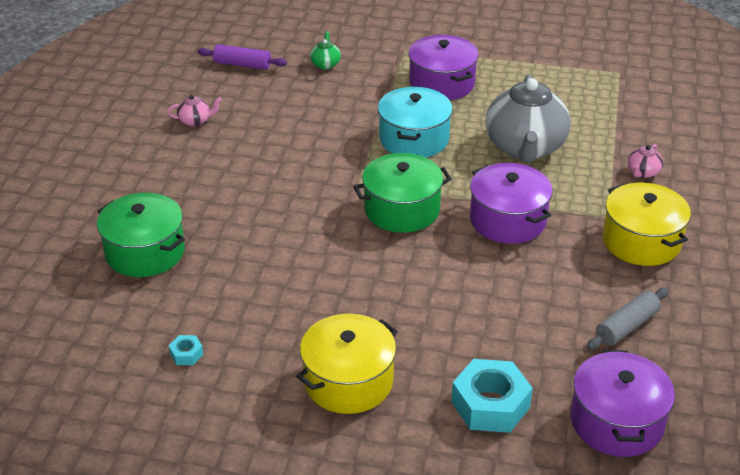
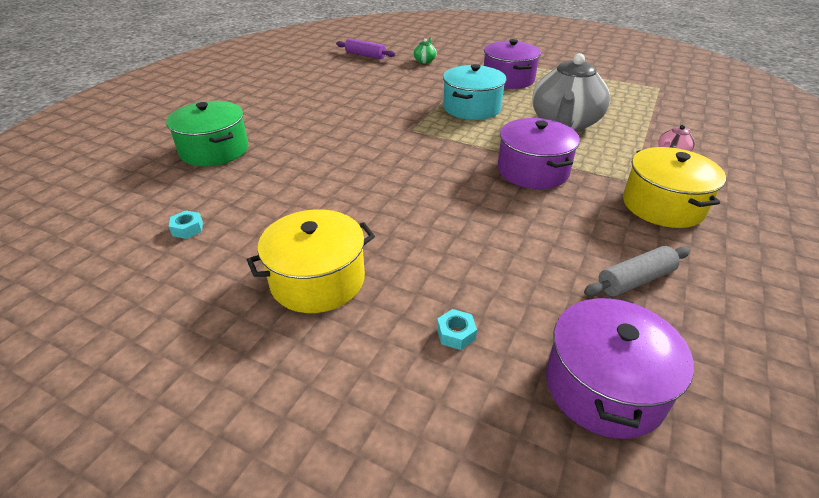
camera: 15 degrees right, 0 degrees up
pink teapot [167,95,222,126] -> none
green pot [353,153,452,233] -> none
turquoise nut [451,359,533,433] -> turquoise nut [437,309,477,350], size x0.45

